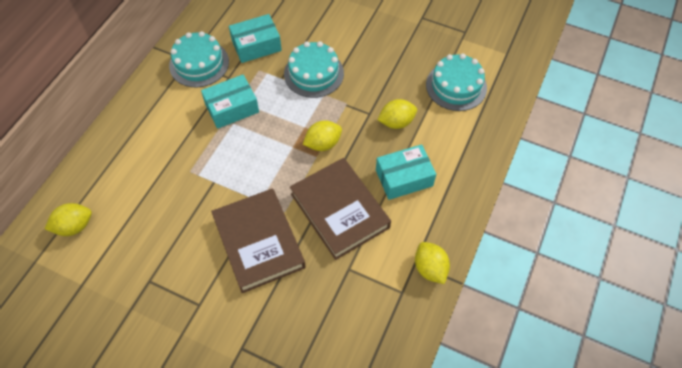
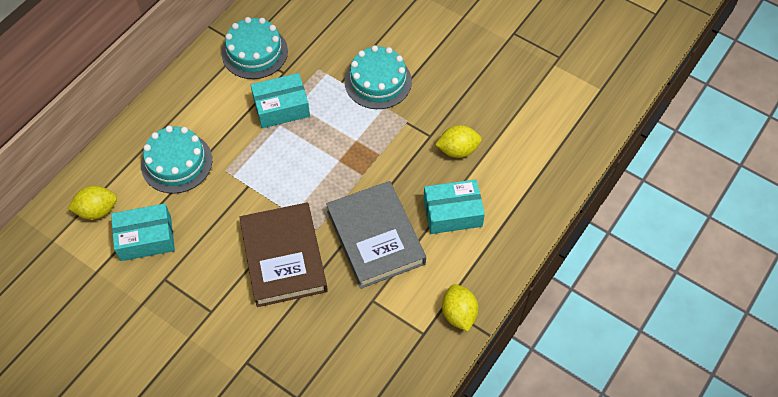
camera: 10 degrees right, 0 degrees up
turquoise box [229,14,282,63] -> turquoise box moved to [111,203,175,261]
brown book [290,158,391,260] -> grey book [326,181,426,289]
yellow lemon [303,120,342,151] -> none
turquoise cake [426,53,487,111] -> turquoise cake moved to [141,126,212,194]

